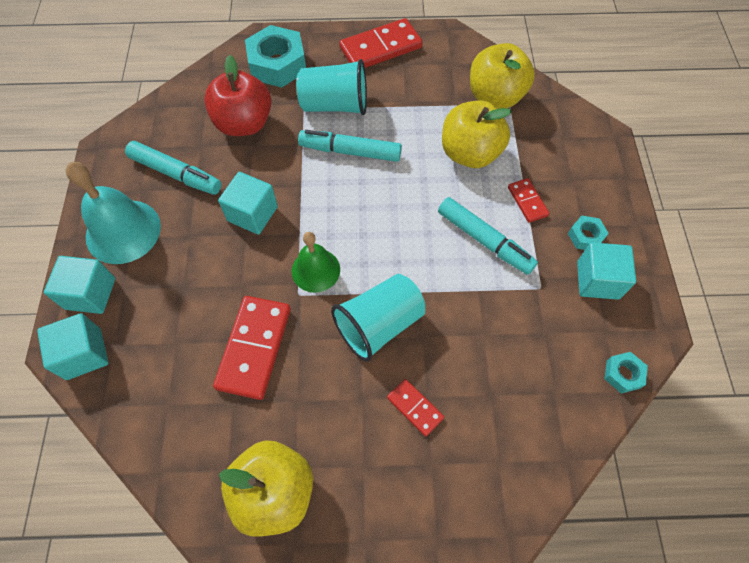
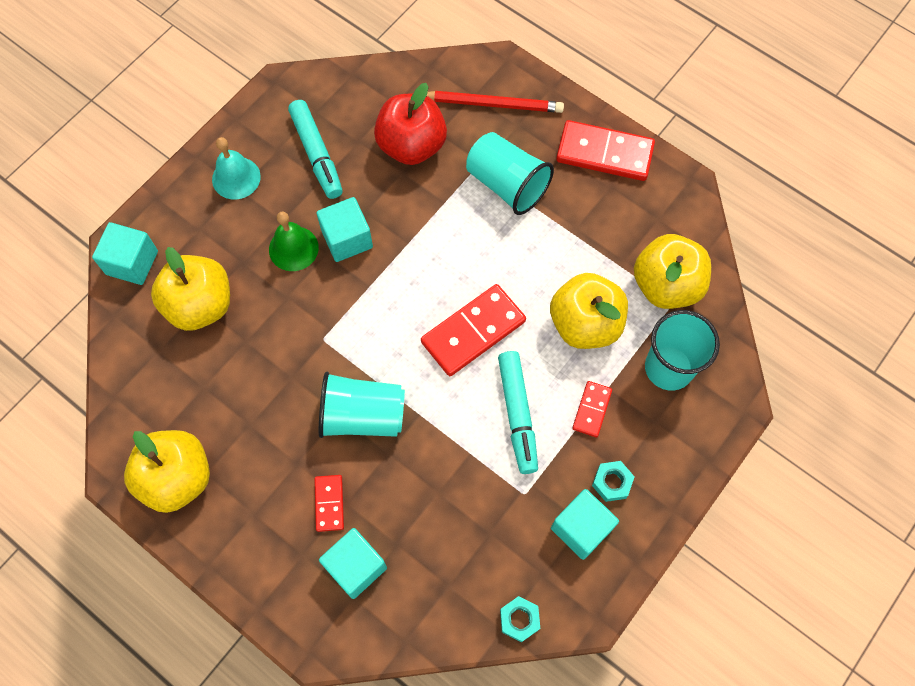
camera: 40 degrees right, 5 degrees up
turquoise cube [44,256,115,314] -> turquoise cube moved to [319,528,387,599]
turquoise bell [66,162,161,264] -> turquoise bell [212,137,261,199], size x0.64
red domino [213,296,291,400] -> red domino moved to [421,284,526,376]
turquoise nut [245,25,306,88] -> red pencil [427,91,564,113]
green bell [292,232,340,293] -> green bell moved to [269,211,319,271]
turquoise marker [298,130,402,162] -> none
none -> yellow apple [151,247,230,331]
none -> turquoise cup [645,310,720,391]

